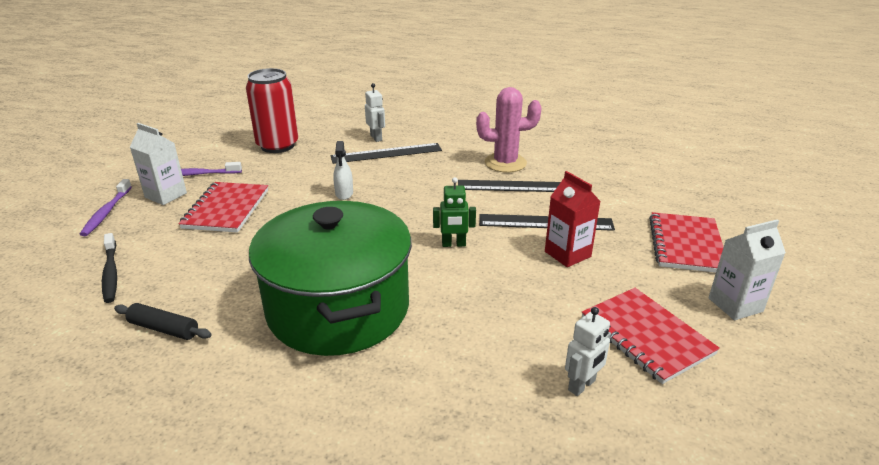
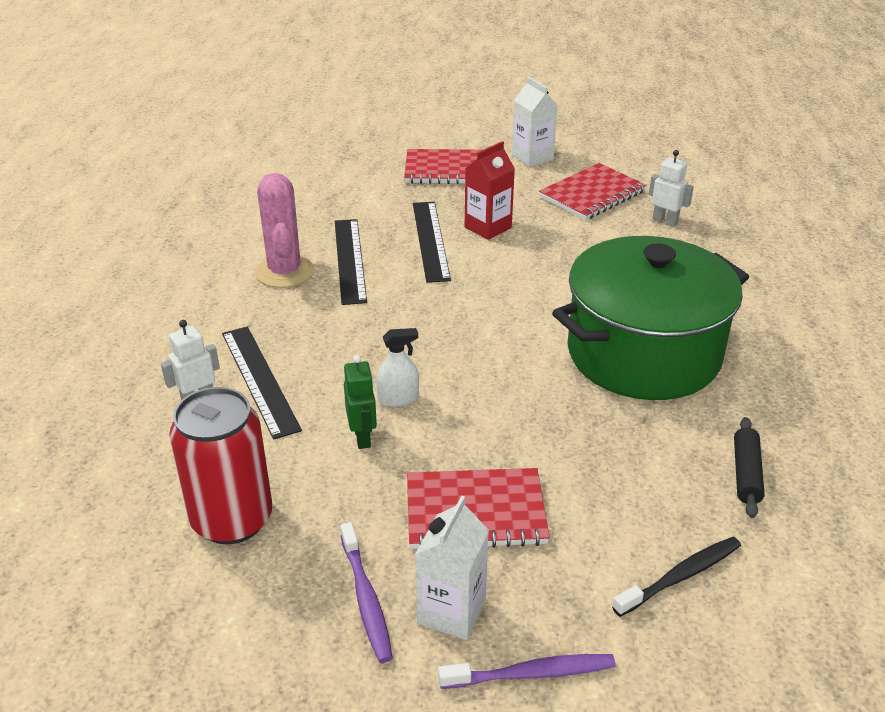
camera: 100 degrees left, 5 degrees up
green robot [433,177,476,247] -> green robot moved to [344,355,377,449]

